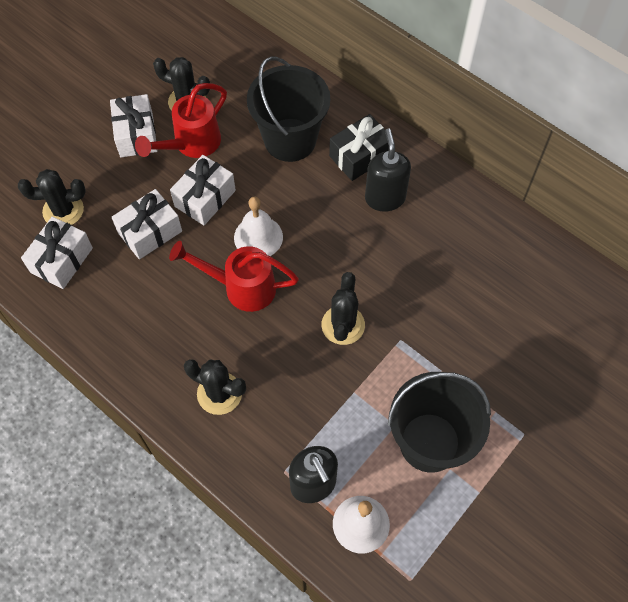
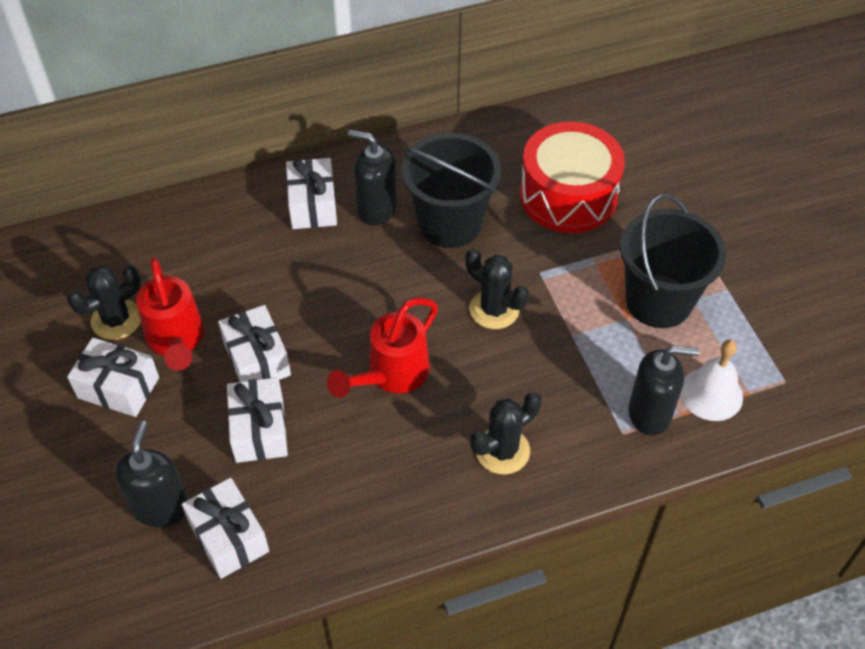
camera: 60 degrees left, 10 degrees down
black cactus [18,169,85,225] -> black soap dispenser [115,421,188,527]
white bell [234,197,283,256] -> none
black bucket [247,57,330,162] -> black bucket moved to [401,133,501,248]
black gift [329,114,389,181] -> white gift [286,158,337,229]
none -> red drum [520,122,625,233]

